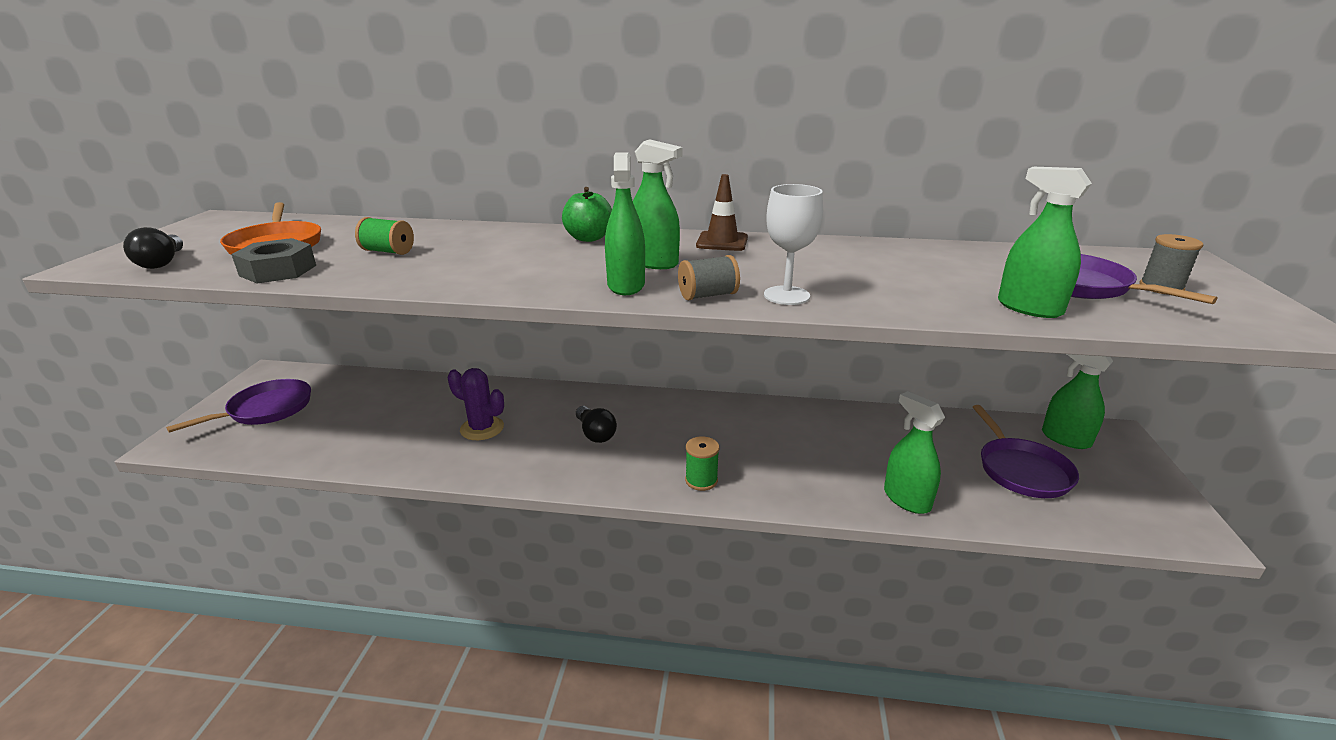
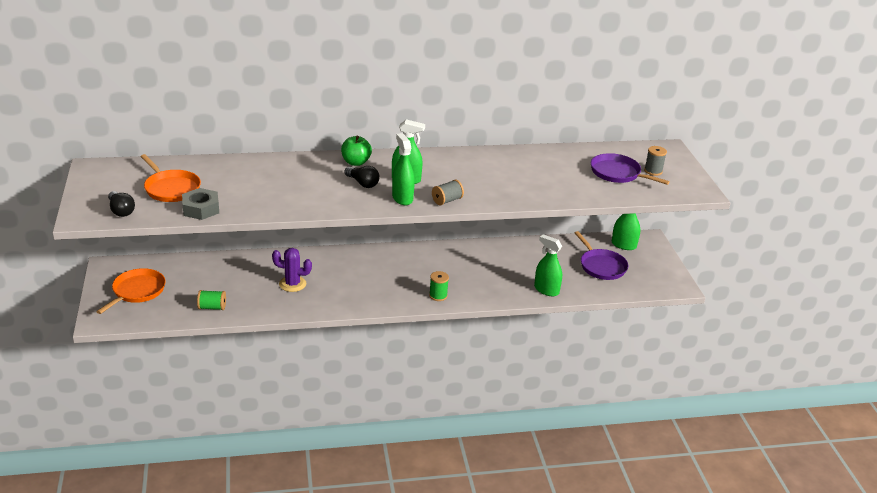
camera: 20 degrees left, 5 degrees up
purple pan [166,379,311,433] -> orange pan [96,268,166,314]
green spool [355,217,414,255] -> green spool moved to [197,290,226,310]
black light bulb [576,406,617,443] -> black light bulb moved to [344,166,380,188]
brown traffic cone [696,174,748,251] -> none
white goblet [764,184,823,305] -> none
green spray bottle [998,167,1092,318] -> none

